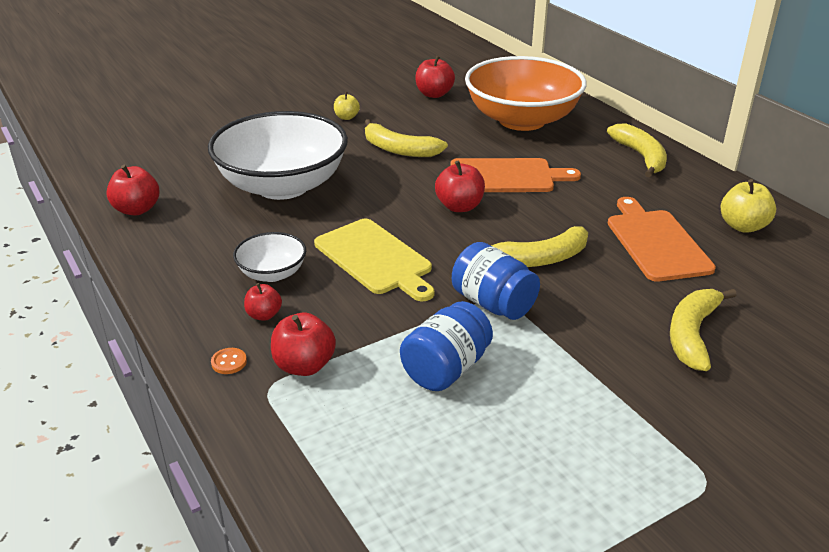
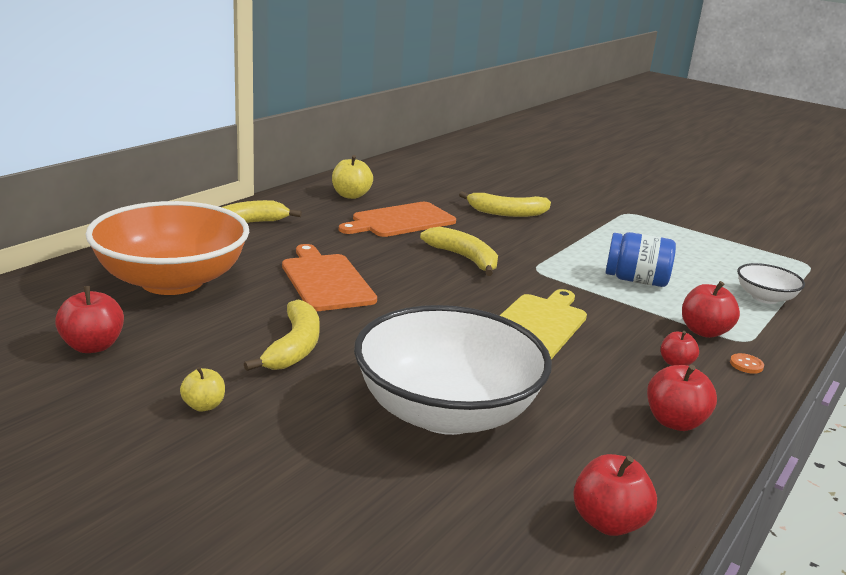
camera: 115 degrees left, 10 degrees down
white bowl [233,232,306,282] -> white bowl moved to [737,263,805,304]
red apple [435,160,485,212] -> red apple moved to [647,365,717,431]
blue jar [452,242,540,320] -> none

